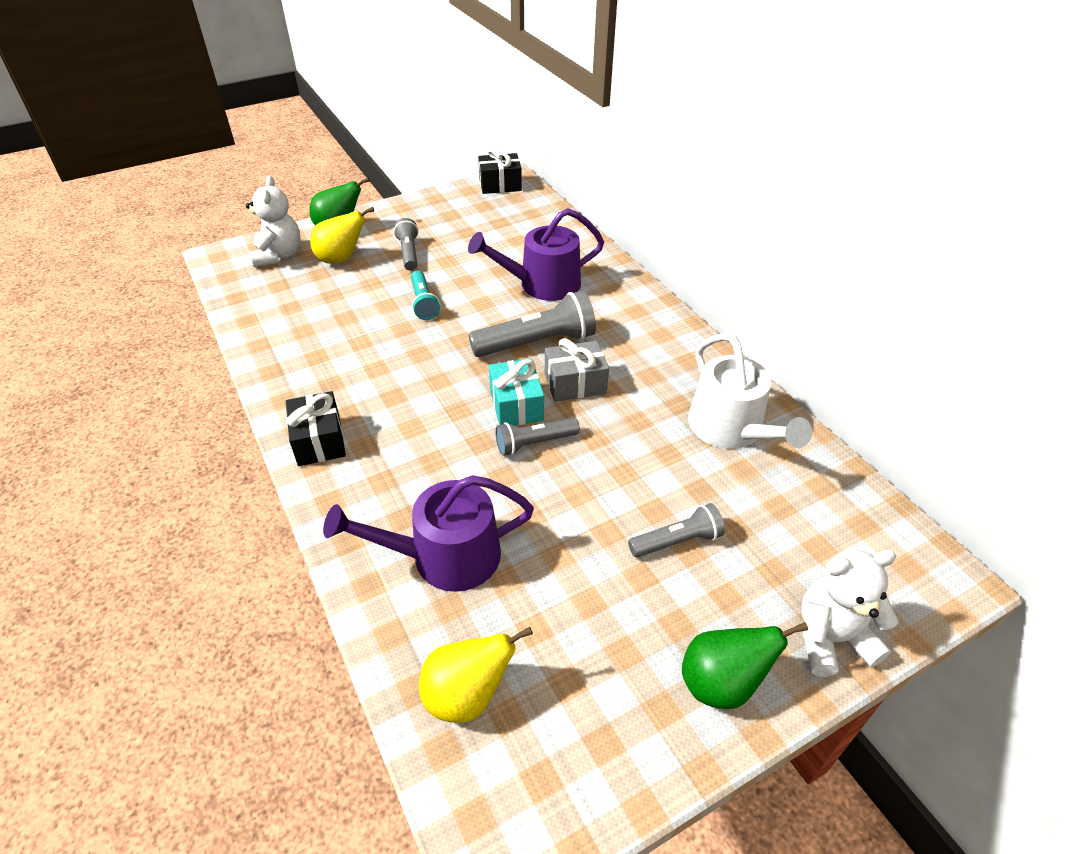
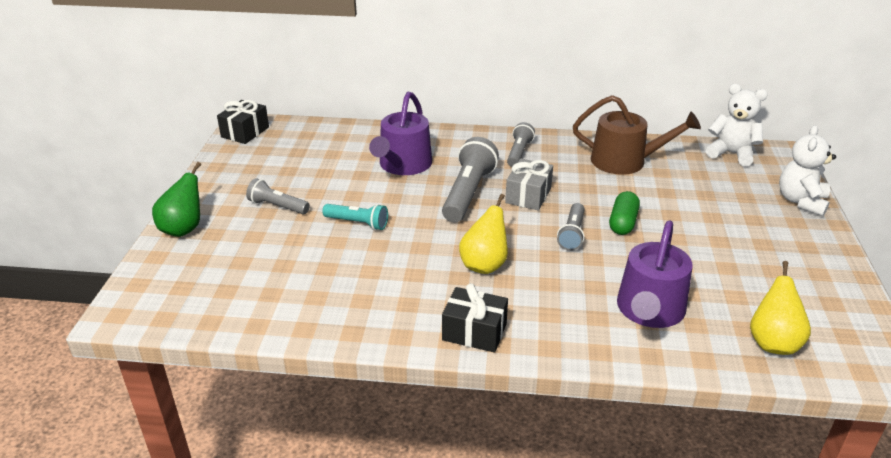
camera: 55 degrees left, 10 degrees down
white teddy bear [246,175,301,267] -> white teddy bear moved to [706,84,768,166]
yellow pear [310,207,374,264] -> yellow pear moved to [459,194,508,274]
turquoise gift [489,359,544,426] -> none
grey flashlight [628,503,725,557] -> grey flashlight moved to [507,122,535,167]
green pear [682,622,808,709] -> none
white watering can [688,333,812,449] -> brown watering can [573,95,701,175]
none -> green capsule [609,191,640,235]

